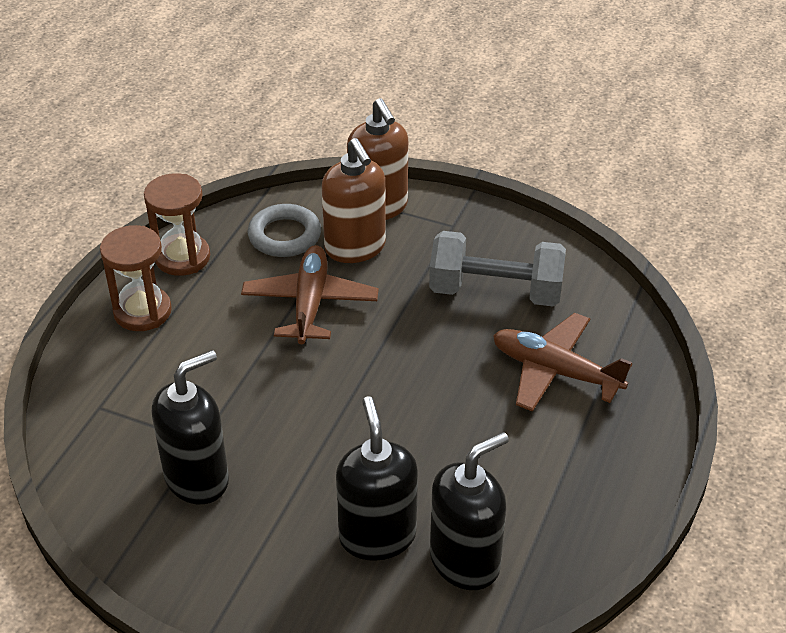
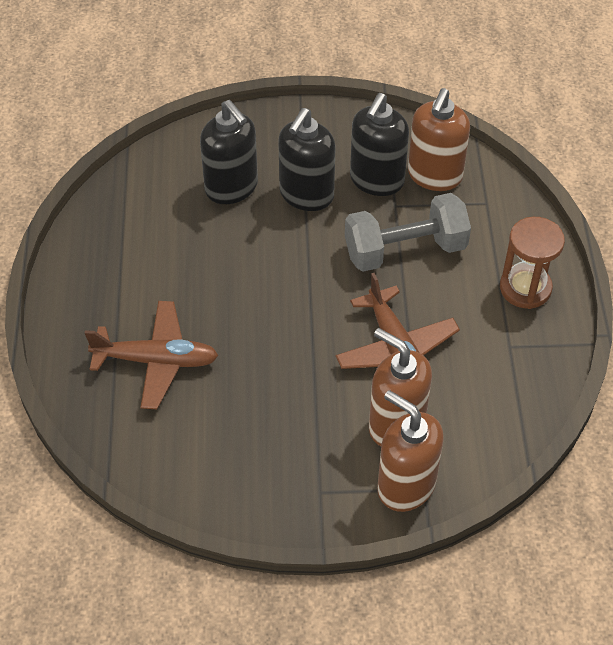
camera: 155 degrees right, 10 degrees up
brown hourglass [144,173,210,276] -> none
grey ring [247,204,321,257] -> none
grey dumbbell [429,231,566,307] -> grey dumbbell moved to [345,193,471,272]
black soap dispenser [430,432,509,590] -> black soap dispenser moved to [278,108,336,211]
none -> brown soap dispenser [408,88,470,191]

